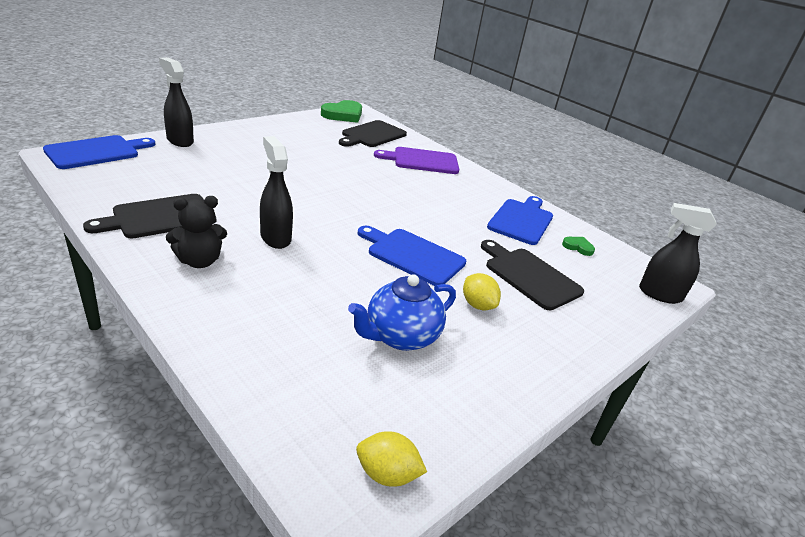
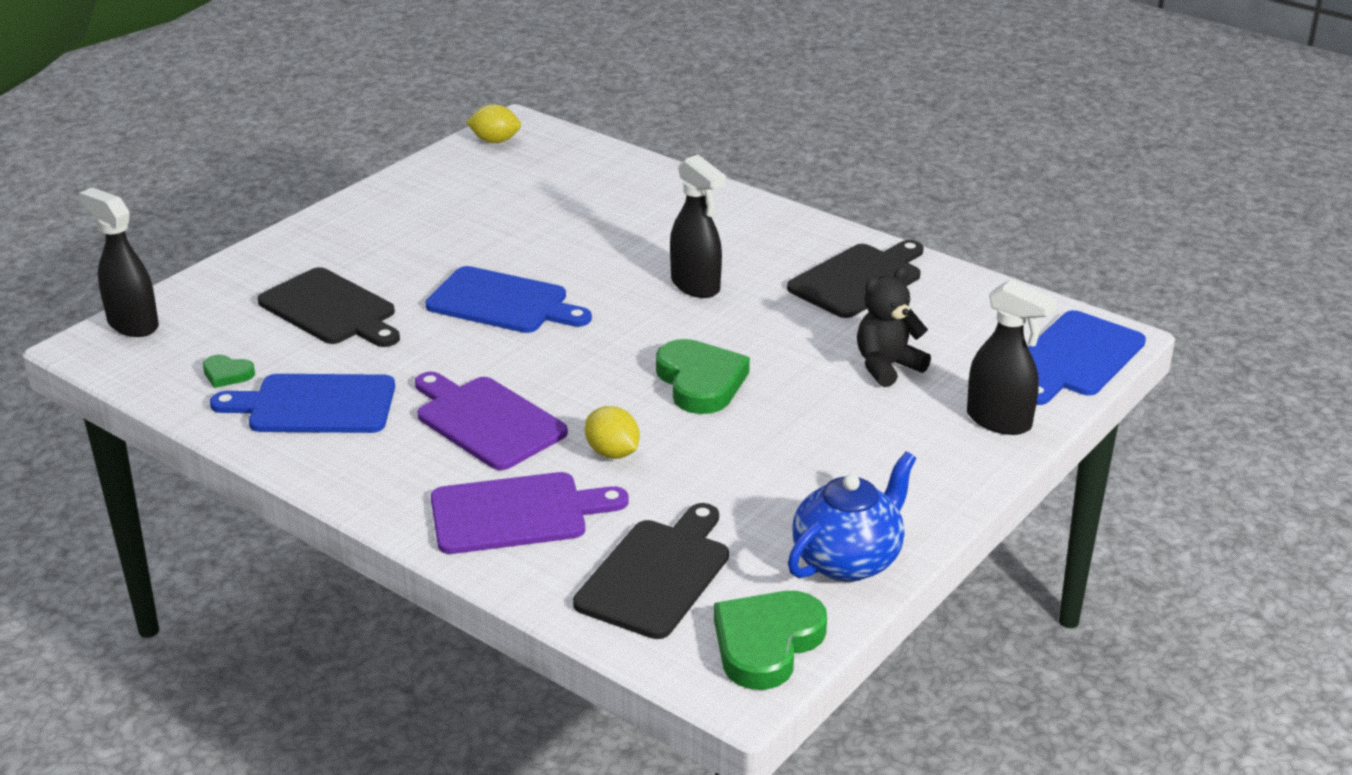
camera: 175 degrees right, 0 degrees up
black teddy bear [166,196,227,268] -> black teddy bear moved to [857,267,931,387]
blue teapot [348,274,456,351] -> blue teapot moved to [788,452,916,582]
yellow lemon [463,273,501,310] -> yellow lemon moved to [585,406,640,459]
blue cutting board [487,196,553,245] -> blue cutting board turned 75 degrees clockwise [210,374,395,433]
black spray bottle [639,203,717,304] -> black spray bottle turned 150 degrees counterclockwise [79,188,159,337]
none -> purple cutting board [415,372,568,470]
none -> green heart [656,339,750,414]

